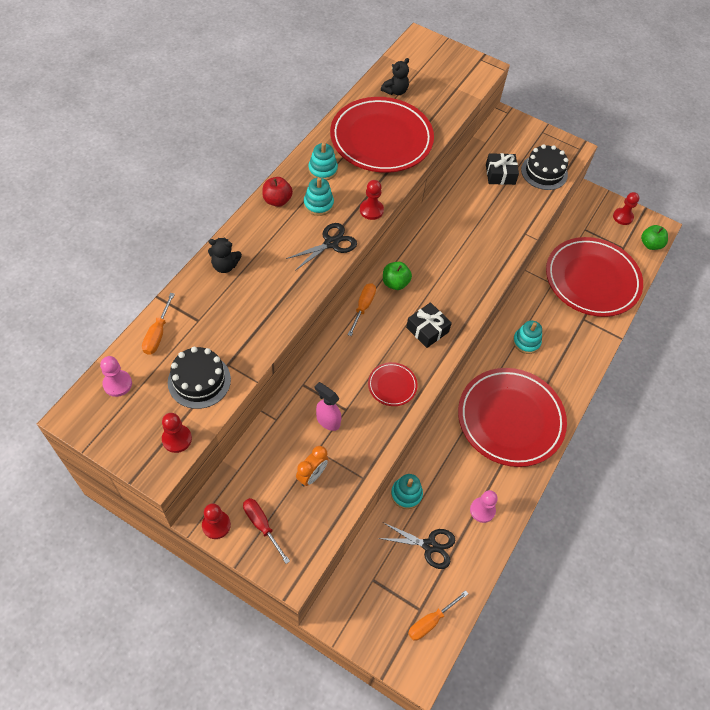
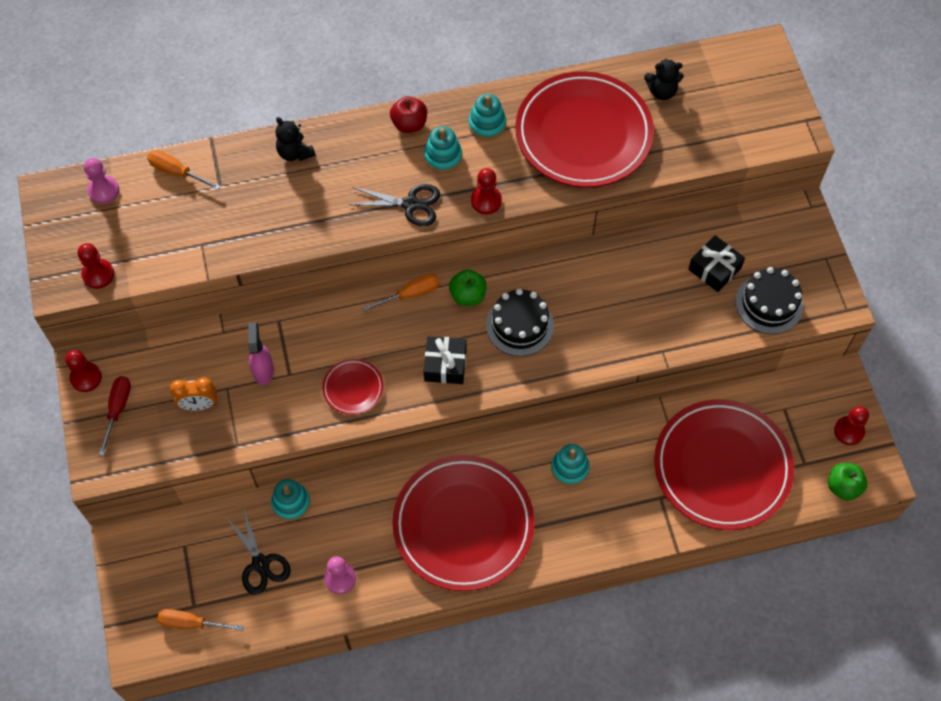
camera: 50 degrees right, 5 degrees up
orange screwdriver [142,293,175,355] -> orange screwdriver turned 60 degrees clockwise [147,150,221,190]
black cake [168,347,231,409] -> black cake moved to [486,288,554,356]

